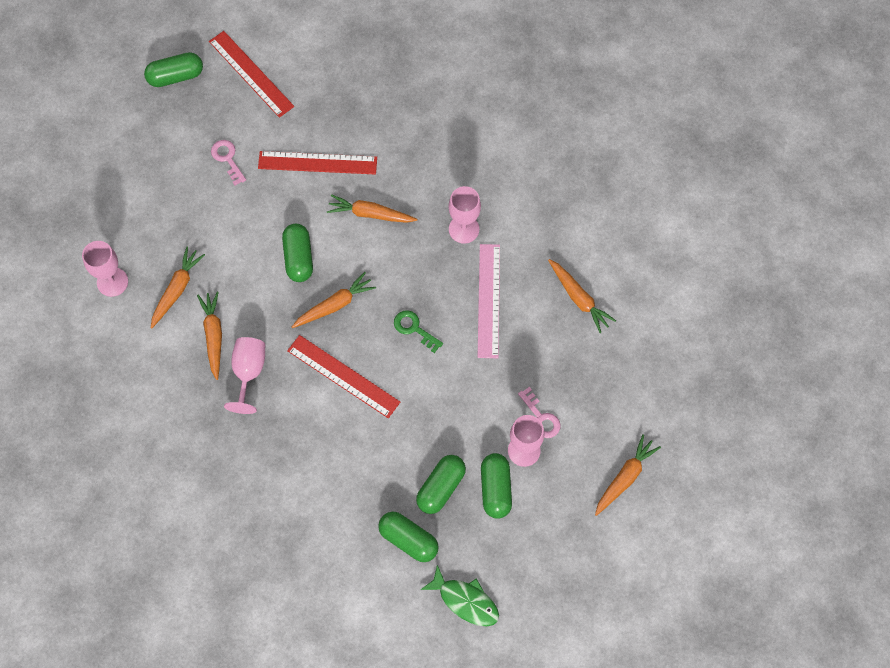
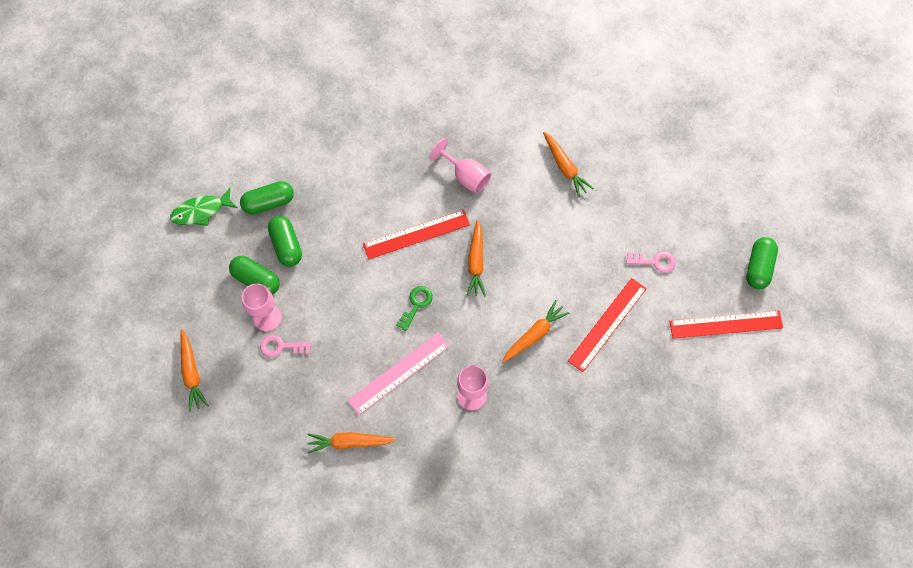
camera: 125 degrees right, 0 degrees up
pink goblet [82,241,128,297] -> none
orange carrot [197,291,222,380] -> none
green capsule [282,224,313,282] -> none
green key [394,310,443,353] -> green key turned 45 degrees counterclockwise [396,286,433,331]
pink ruler [478,244,500,358] -> pink ruler turned 75 degrees counterclockwise [347,333,450,415]

